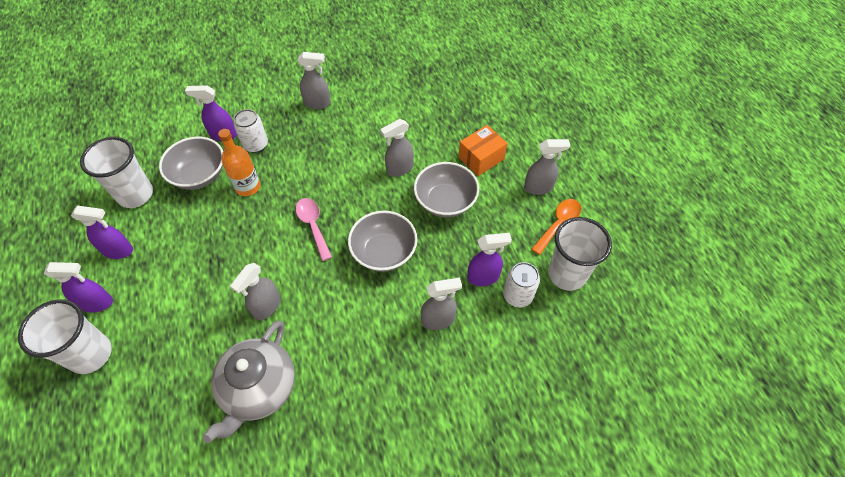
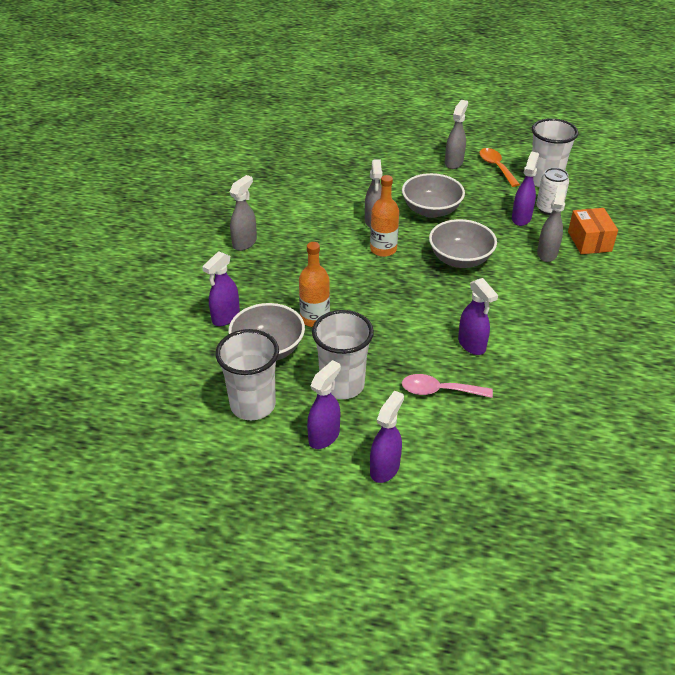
camera: 60 degrees left, 15 degrees down
white cup [18,299,112,374] -> white cup moved to [312,310,374,399]
grey teapot [202,321,295,443] -> none
grey spray bottle [230,263,281,320] -> purple spray bottle [458,278,498,355]
white can [233,109,268,153] -> none
pink spoon [296,198,332,261] -> pink spoon moved to [402,374,493,398]
orange box [459,125,508,176] -> orange box moved to [568,208,618,254]
none -> orange bottle [370,175,399,257]

